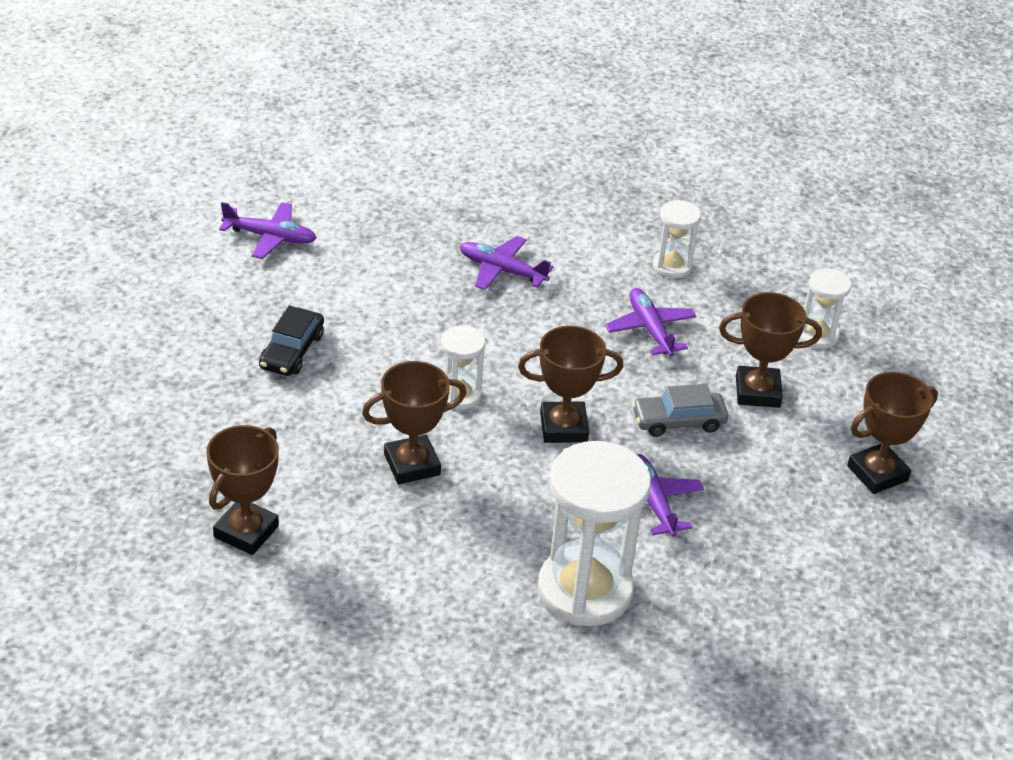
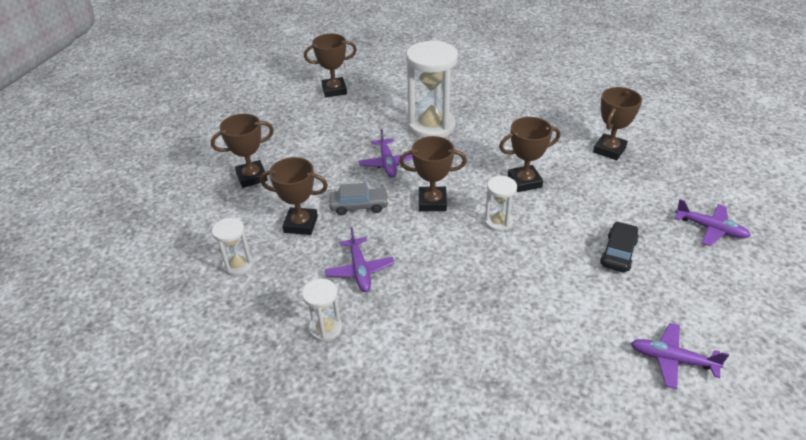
camera: 170 degrees left, 0 degrees up
purple plane [460,236,554,290] -> purple plane moved to [675,199,751,246]
none -> brown trophy [304,33,357,97]

